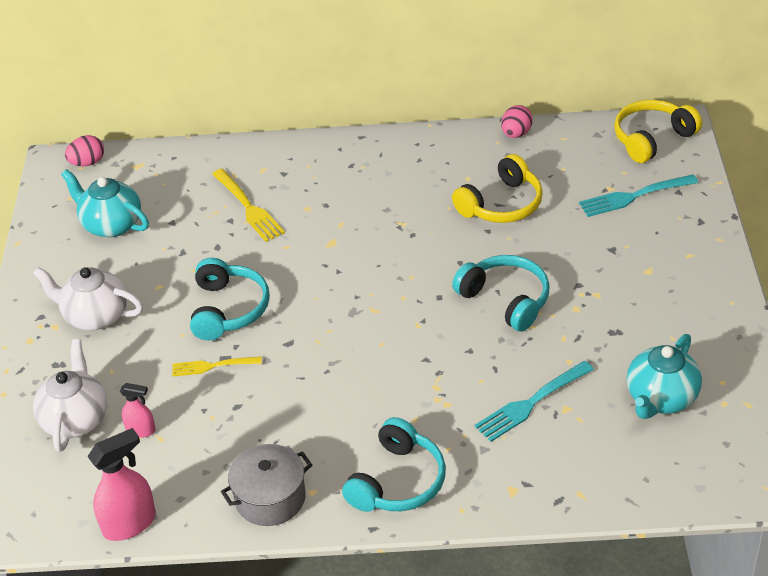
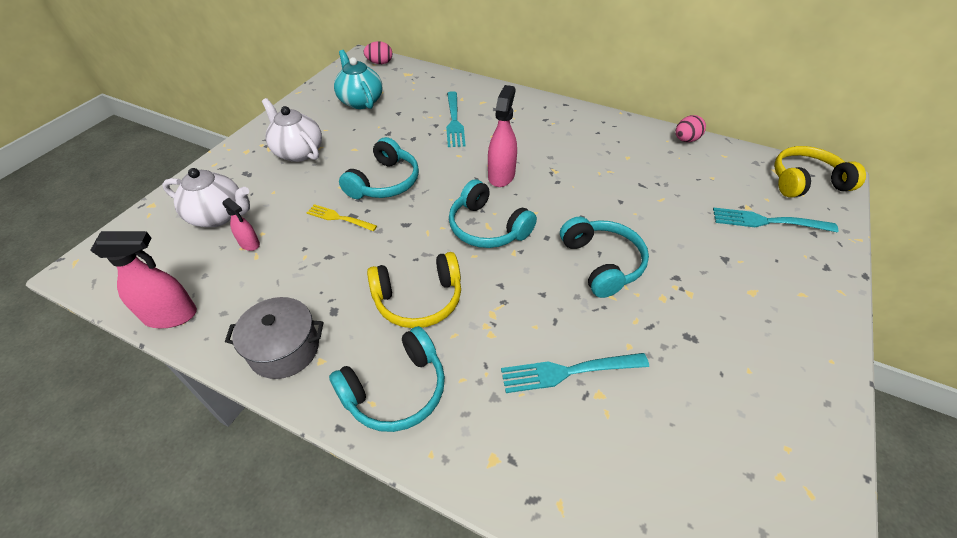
camera: 25 degrees right, 5 degrees up
white teapot [33,339,107,452] -> white teapot turned 75 degrees clockwise [162,168,250,227]
yellow fork [212,169,285,242] -> turquoise fork [446,91,466,147]
yellow headphones [452,154,543,223] -> yellow headphones moved to [367,252,461,328]
turquoise teapot [627,334,702,419] -> none
none -> turquoise headphones [449,179,537,248]
none -> pink spray bottle [488,85,517,187]

